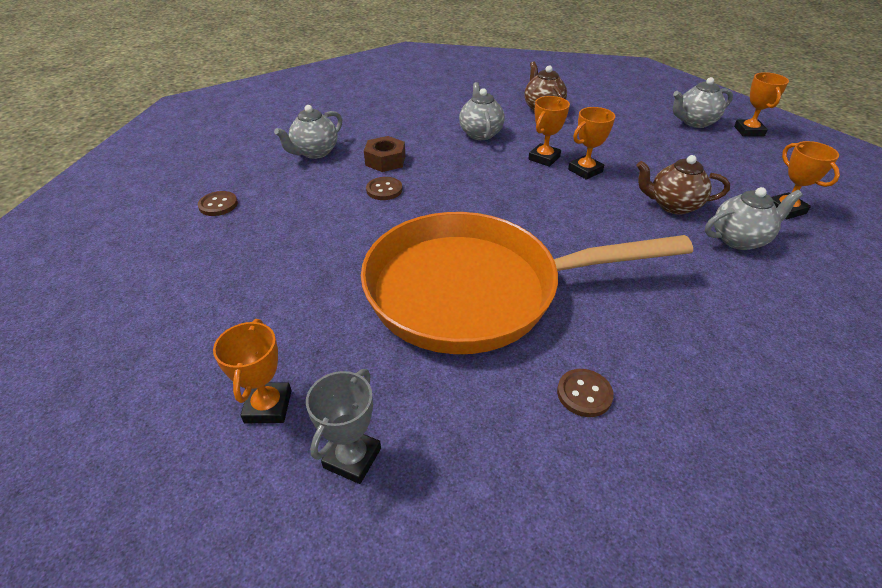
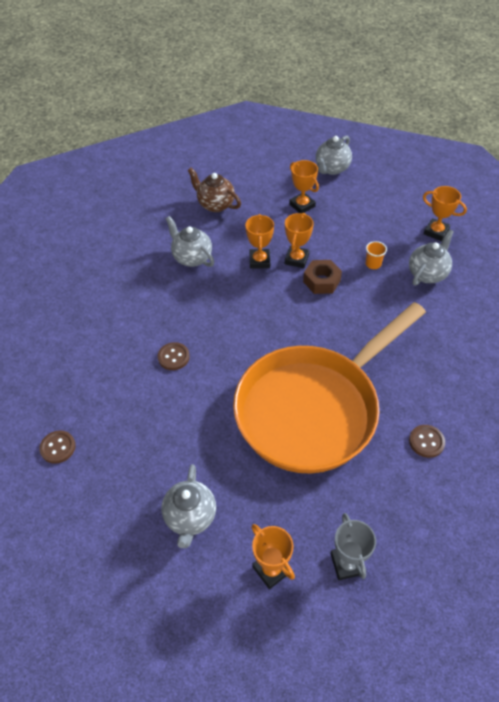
camera: 35 degrees left, 10 degrees up
grey teapot [274,105,342,159] -> grey teapot moved to [161,464,216,548]
brown nut [364,136,405,172] -> brown nut moved to [303,260,342,294]
brown teapot [636,155,730,215] -> orange cup [366,241,387,269]
orange trophy [734,72,789,137] -> orange trophy moved to [289,160,319,213]

